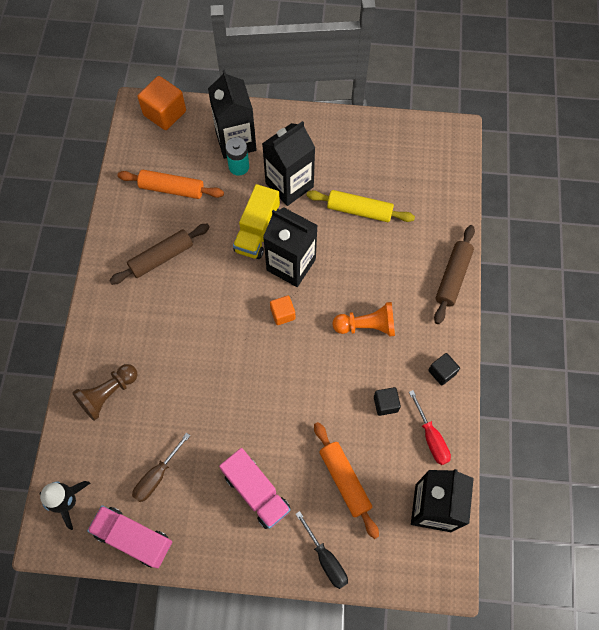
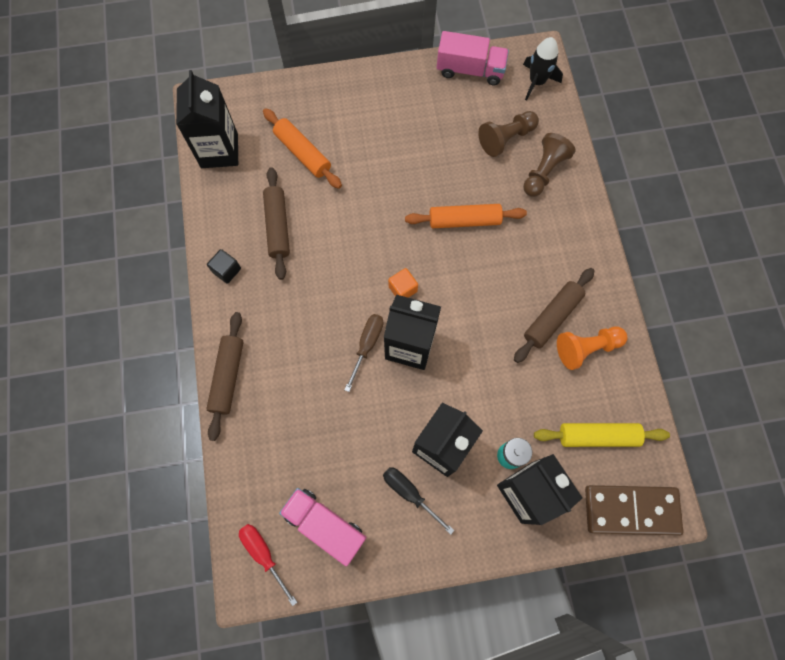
camera: 165 degrees right, 5 degrees up
orange rolling pin [117,170,224,199] -> orange rolling pin moved to [405,204,527,228]
brown screwdriver [132,433,190,502] -> brown screwdriver moved to [344,314,384,392]
orange cube [138,76,186,130] -> brown domino [585,485,683,535]
pink truck [219,448,291,529] -> pink truck moved to [279,488,367,566]
yellow truck [233,184,280,259] -> none
black screwdriver [296,511,348,589] -> black screwdriver moved to [383,467,455,535]
yellow rolling pin [306,190,415,222] -> yellow rolling pin moved to [534,423,670,447]
orange pawn [332,302,395,336] -> orange pawn moved to [557,327,627,370]
black cube [374,387,401,416] -> brown rolling pin [263,167,290,280]
red screwdriver [409,390,451,465] -> red screwdriver moved to [239,524,297,606]
none -> brown pawn [478,111,539,157]

